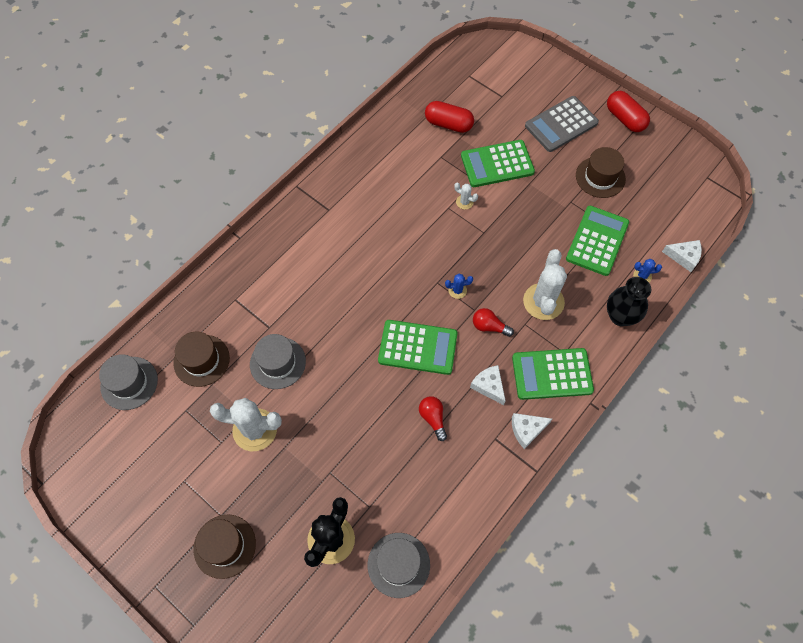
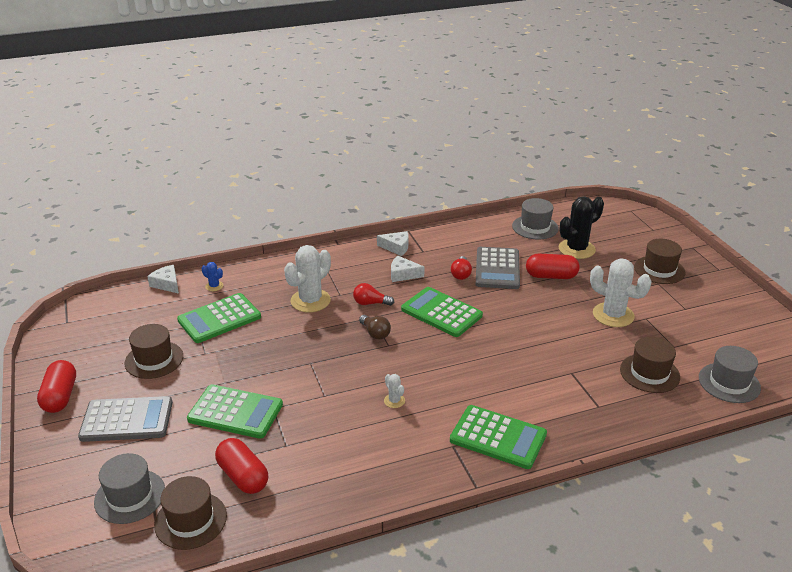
camera: 150 degrees left, 30 degrees down
grey hat [250,334,306,389] -> grey hat moved to [94,453,165,524]
blue cactus [445,274,473,299] -> brown light bulb [359,315,391,340]
white cactus [454,182,478,210] -> white cactus moved to [384,374,405,408]
white cheese [470,365,506,405] -> white cheese turned 105 degrees clockwise [391,256,425,282]
red light bulb [473,308,514,337] -> red light bulb turned 135 degrees clockwise [353,283,394,306]
green calculator [512,348,594,400] -> green calculator moved to [450,405,547,469]
black vase [607,277,651,326] -> none
none -> brown hat [154,476,227,550]
none -> grey calculator [476,247,520,289]
none -> red capsule [526,254,580,279]

